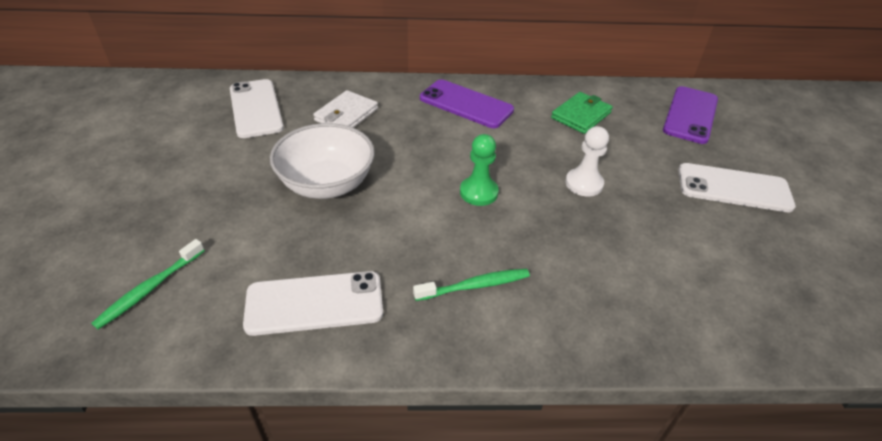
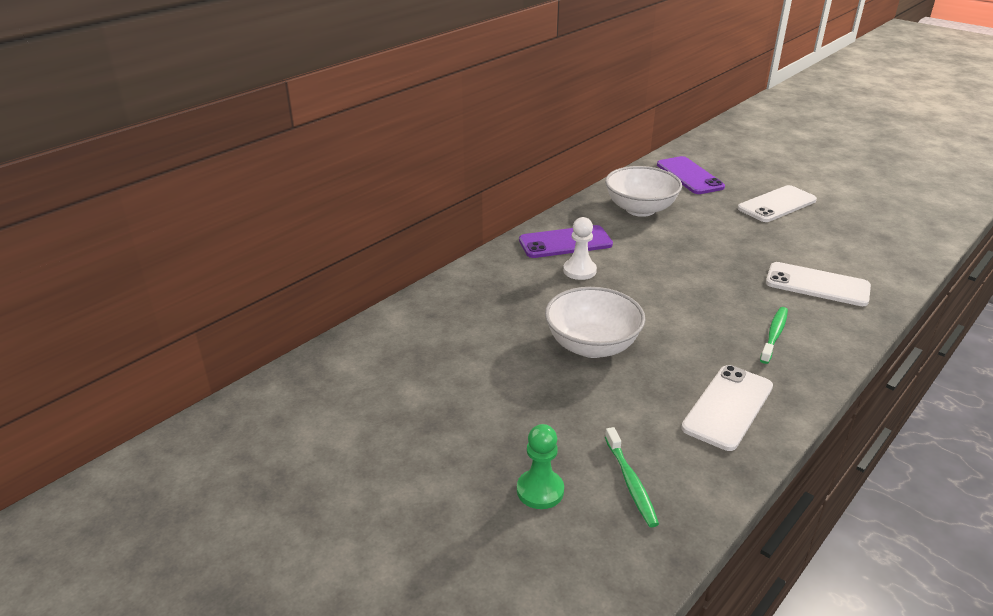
camera: 45 degrees left, 10 degrees down
white phone [230,79,284,138] -> white phone moved to [766,262,871,306]
white wallet [313,90,378,128] -> none
green pawn [460,134,499,206] -> green pawn moved to [517,424,564,509]
green wallet [551,92,613,134] -> white bowl [605,166,682,217]
white pawn [565,126,609,197] -> white pawn moved to [563,217,597,280]

